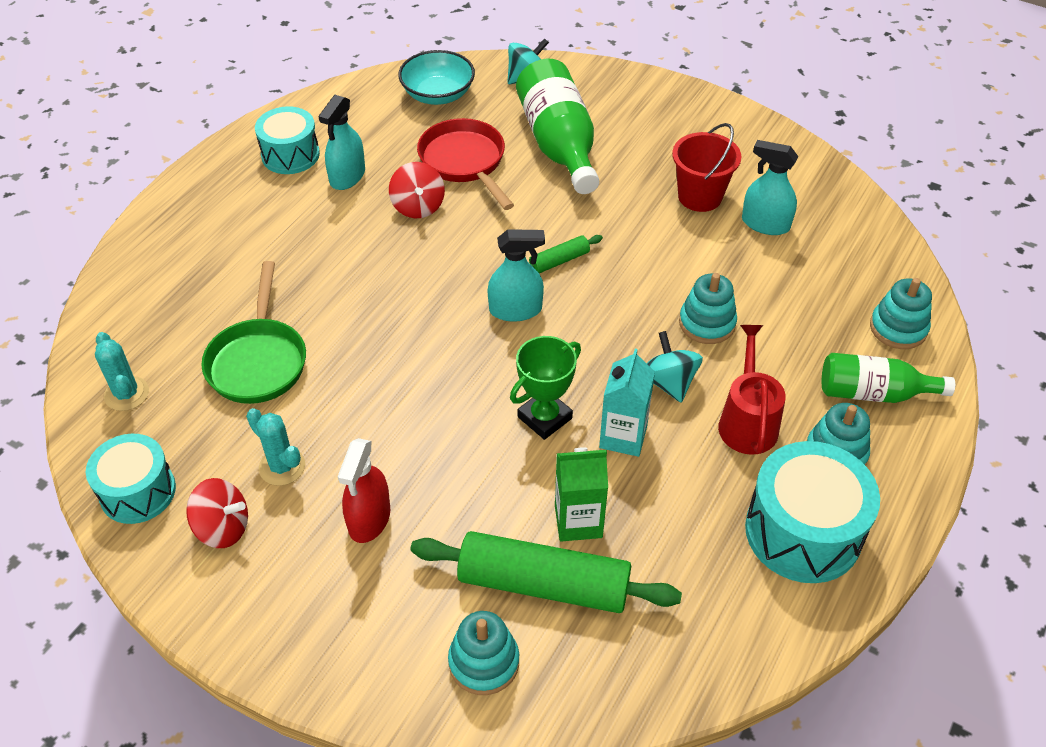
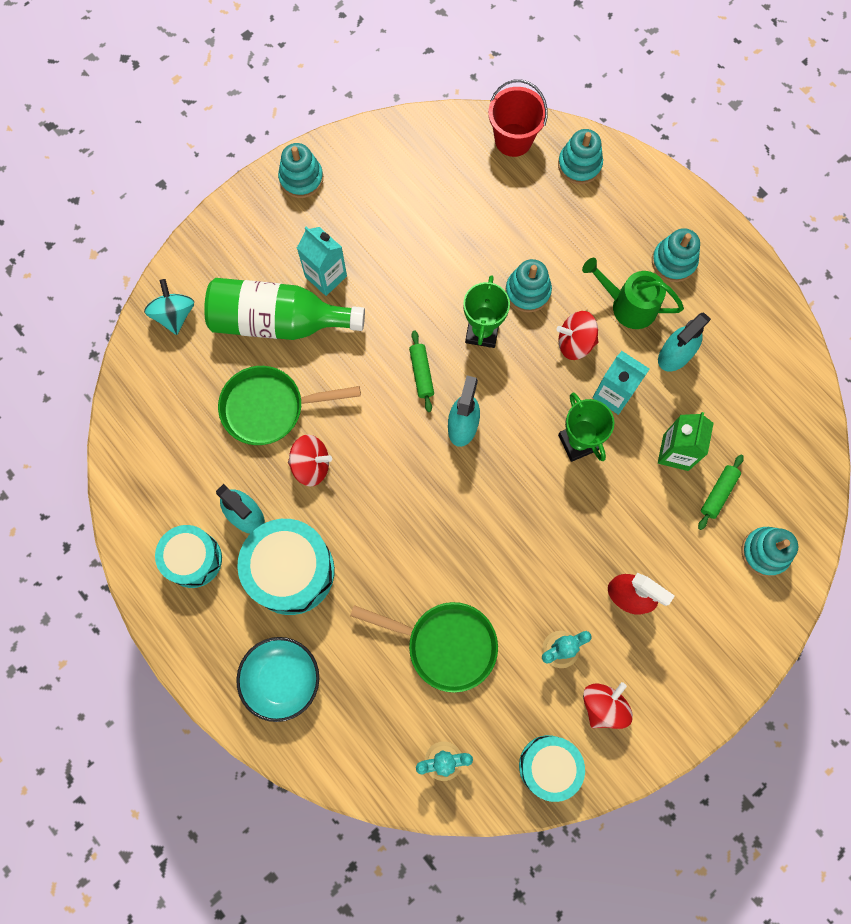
camera: 70 degrees left, 25 degrees up
turquoise bowl [398,50,475,105] -> turquoise bowl moved to [236,637,319,722]
green rolling pin [411,531,682,613] -> green rolling pin [698,455,743,530], size x0.46
red pan [417,118,514,210] -> green pan [218,366,361,445]
turquoise spinning top [647,331,703,402] -> red spinning top [556,311,599,360]
red bucket [672,123,741,212] -> red bucket moved to [488,79,548,157]
red watering can [718,325,786,455] -> green watering can [582,258,684,329]
turquoise spray bottle [742,140,798,235] -> turquoise spray bottle moved to [658,312,711,372]
turquoise drum [745,441,880,583] -> turquoise drum moved to [237,519,335,615]
green bottle [822,353,955,403] -> none
none -> turquoise stacking toy [278,143,323,198]
none -> turquoise carton [297,227,347,296]
none -> green trophy [463,275,510,348]

